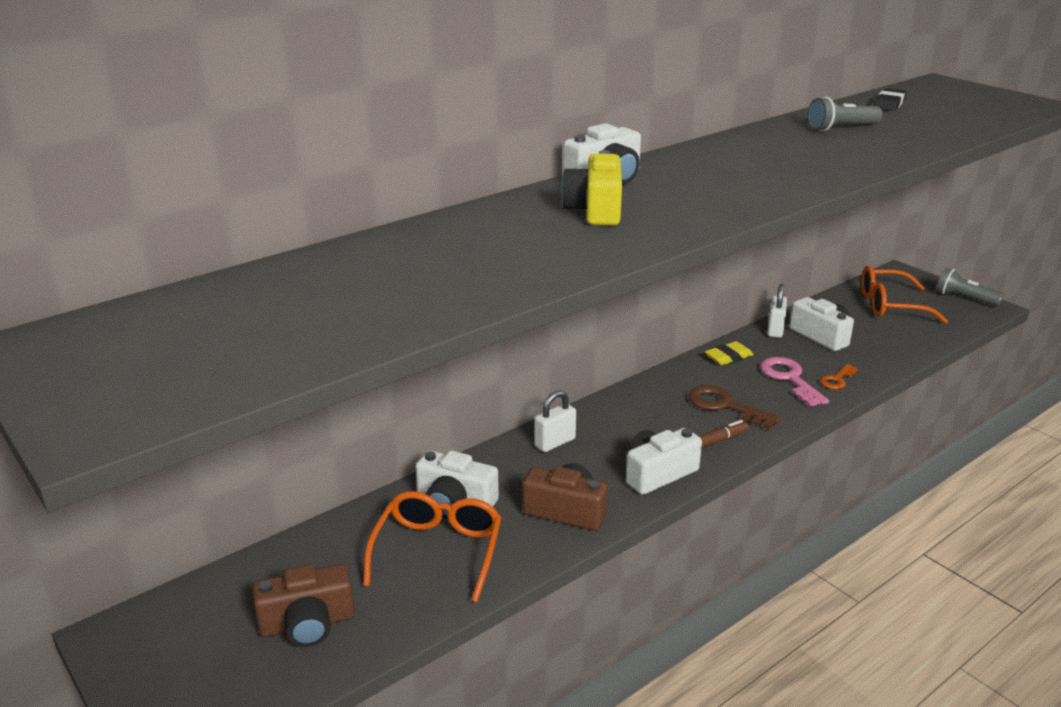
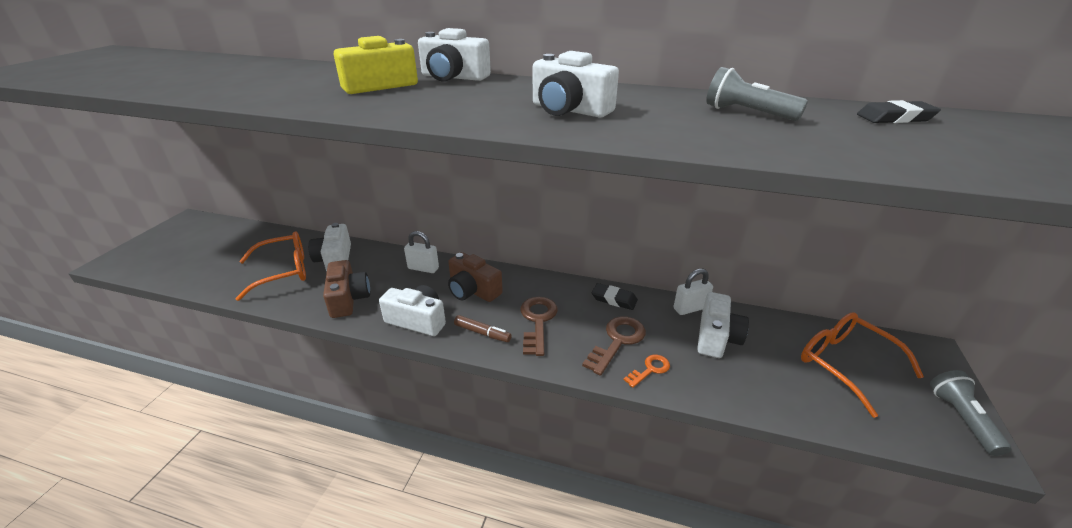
camera: 55 degrees right, 5 degrees up
brown camera [252,564,355,647] -> brown camera moved to [448,252,503,302]
yellow eraser [705,341,754,365] -> black eraser [592,283,638,310]
pink key [760,357,829,407] -> brown key [582,316,646,376]
orange key [820,364,858,389] -> orange key turned 135 degrees clockwise [624,355,670,388]
none -> white camera [533,51,619,118]

